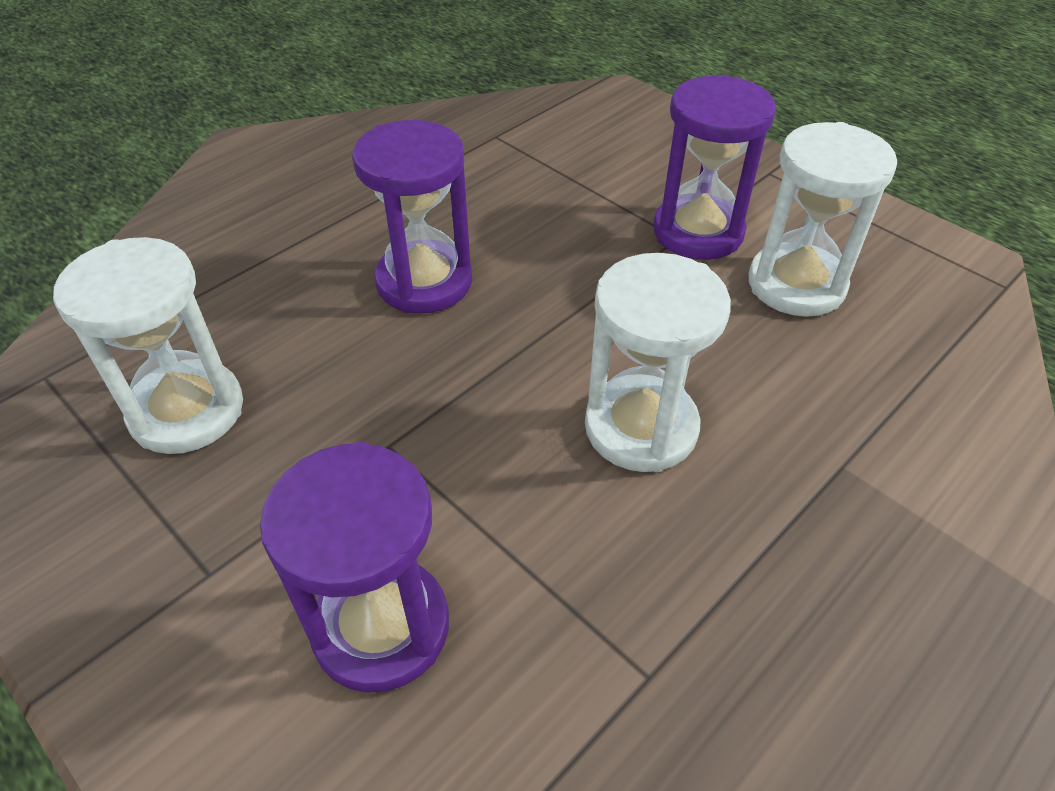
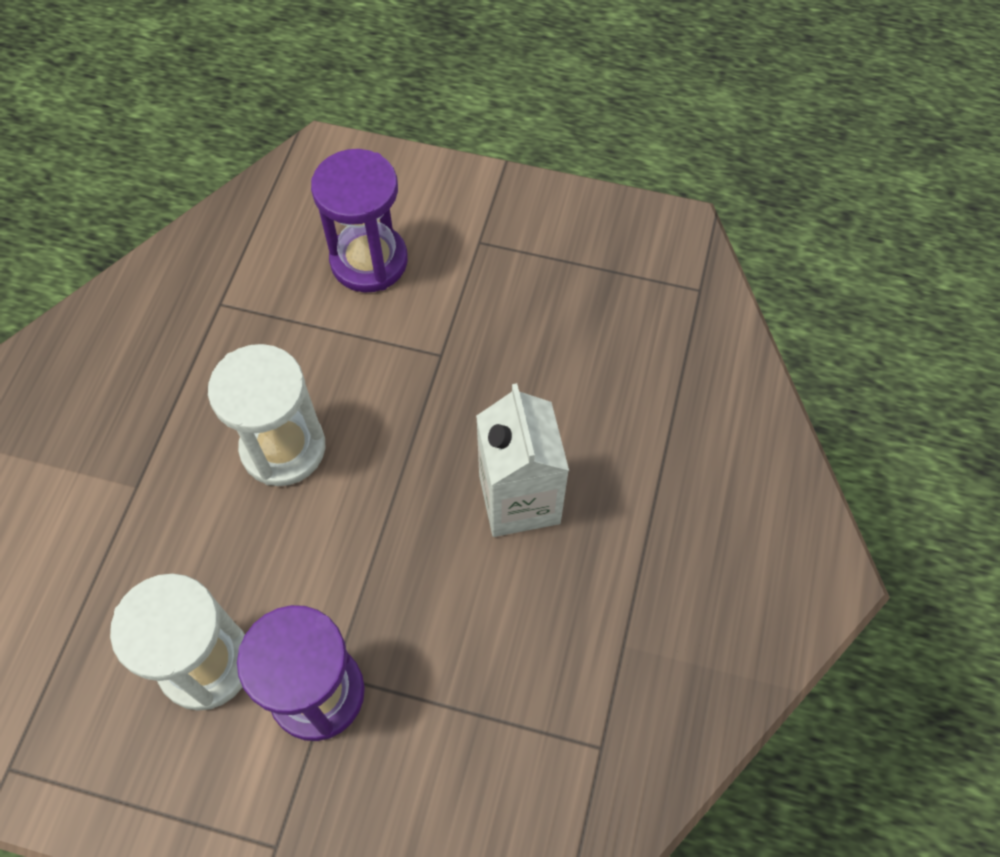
camera: 150 degrees right, 15 degrees up
white hourglass [53,237,243,454] -> none
purple hourglass [352,120,472,314] -> white carton [476,383,569,537]

